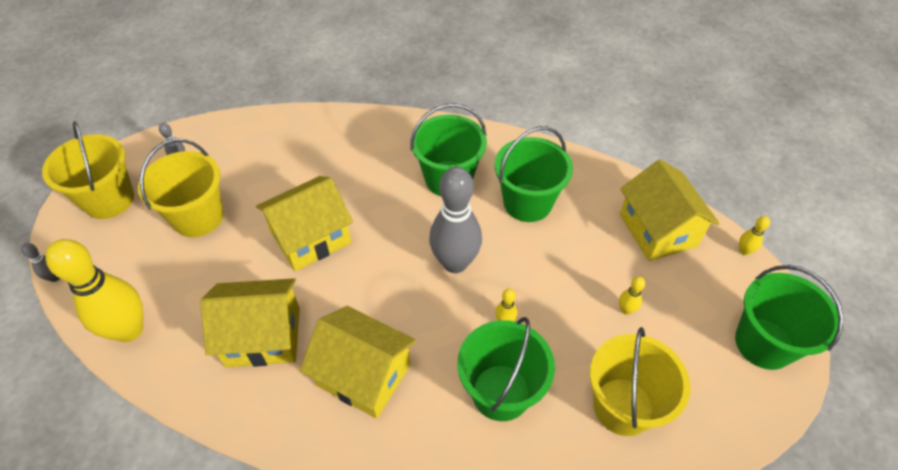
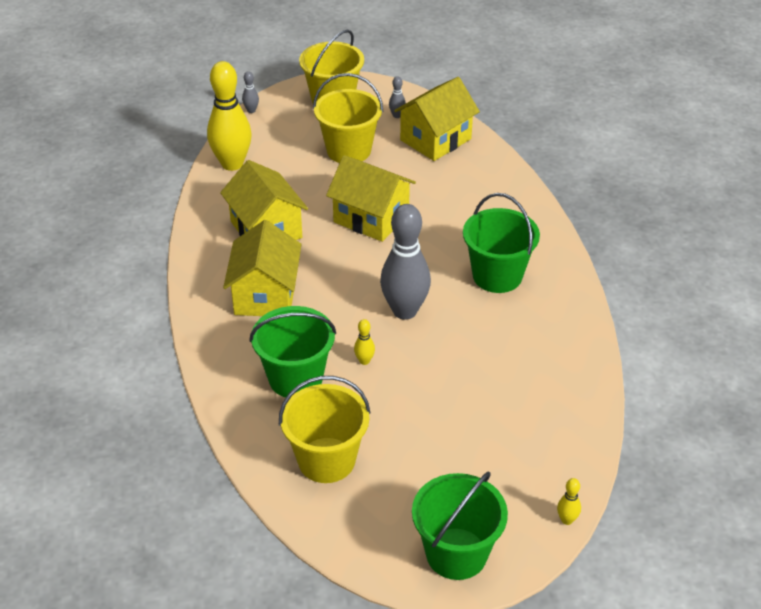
camera: 65 degrees right, 10 degrees down
green bucket [494,126,573,222] -> none
yellow bowling pin [619,277,645,315] -> none
yellow house [620,159,720,261] -> yellow house moved to [394,77,480,161]

